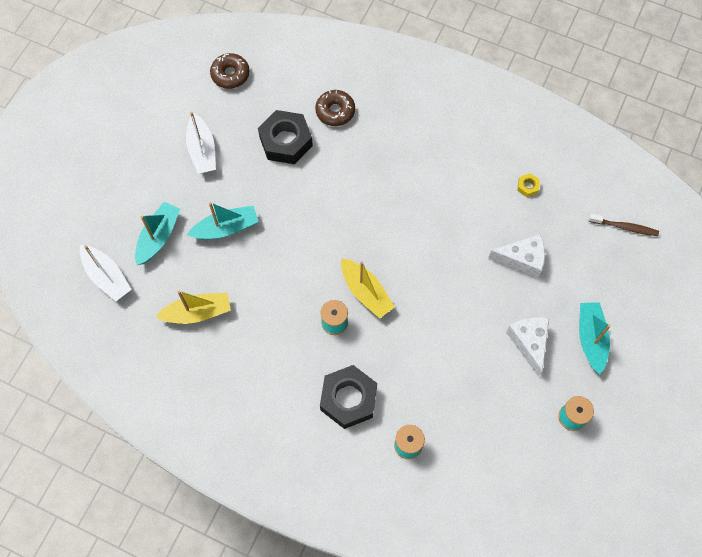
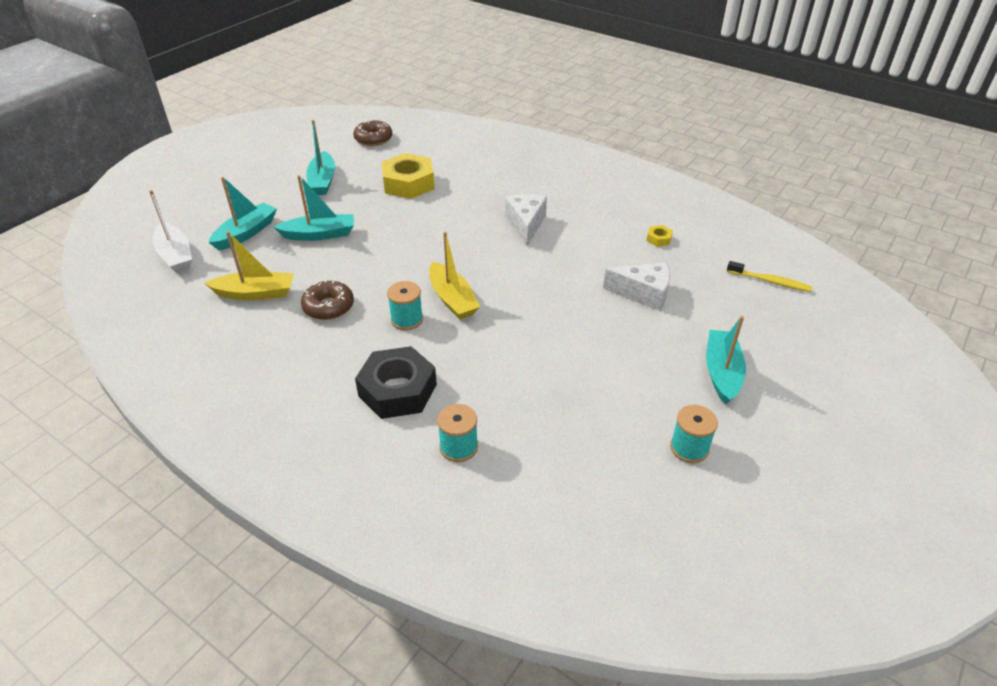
camera: 10 degrees right, 25 degrees down
white boat [186,112,216,174] -> turquoise boat [306,120,335,195]
black nut [258,110,313,164] -> yellow nut [382,153,435,199]
brown donut [315,90,355,126] -> brown donut moved to [301,279,354,320]
white cheese [506,317,550,377] -> white cheese moved to [505,194,547,246]
brown toothbrush [589,214,659,236] -> yellow toothbrush [727,261,812,292]

